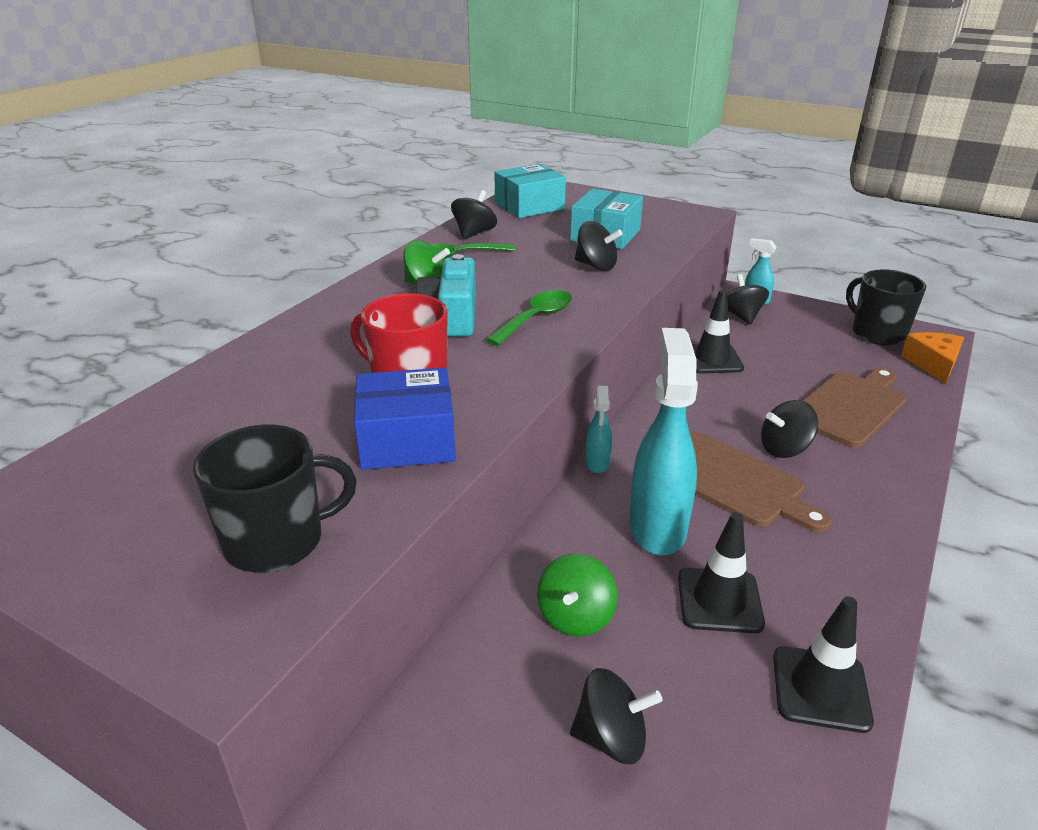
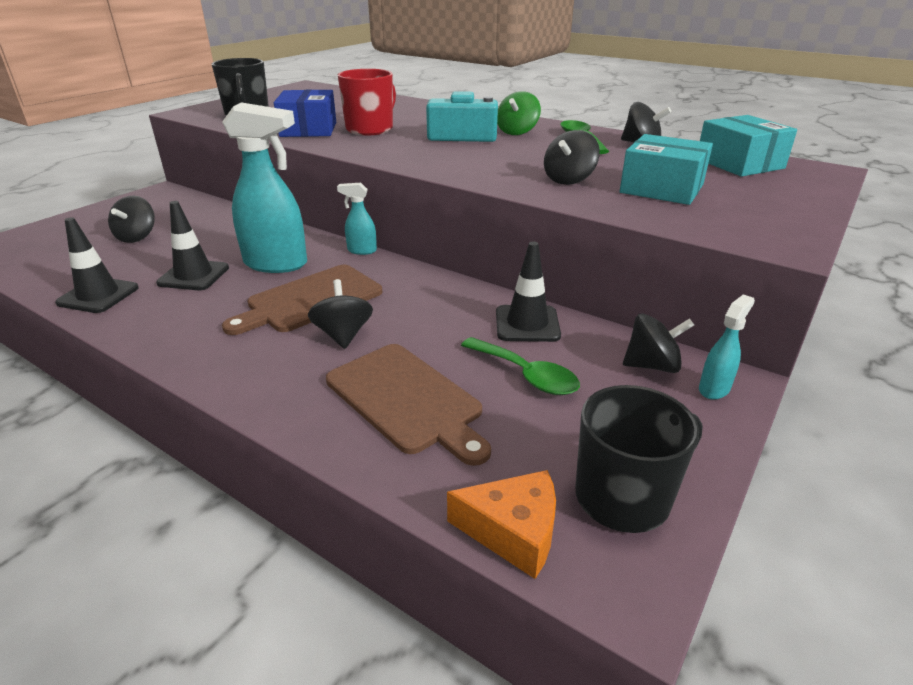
camera: 95 degrees right, 0 degrees up
green spoon [486,290,572,346] -> green spoon moved to [461,337,580,395]
green spinning top [537,553,618,637] -> none

